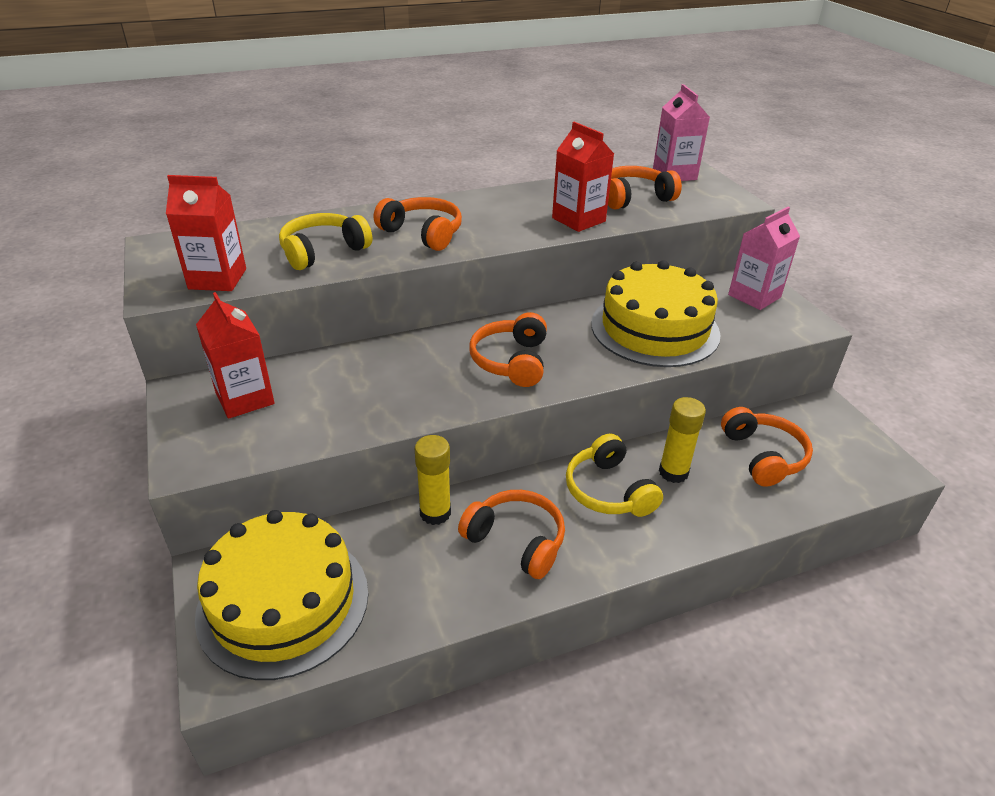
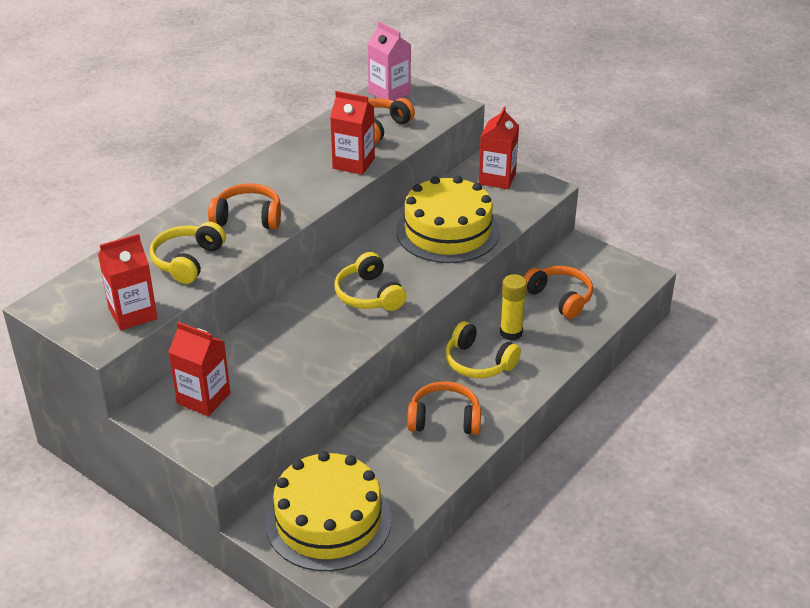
camera: 30 degrees left, 0 degrees up
yellow glue stick [415,435,451,525] -> none
orange headphones [469,312,547,387] -> yellow headphones [335,252,407,311]
pink carton [728,207,800,310] -> red carton [479,106,519,189]

